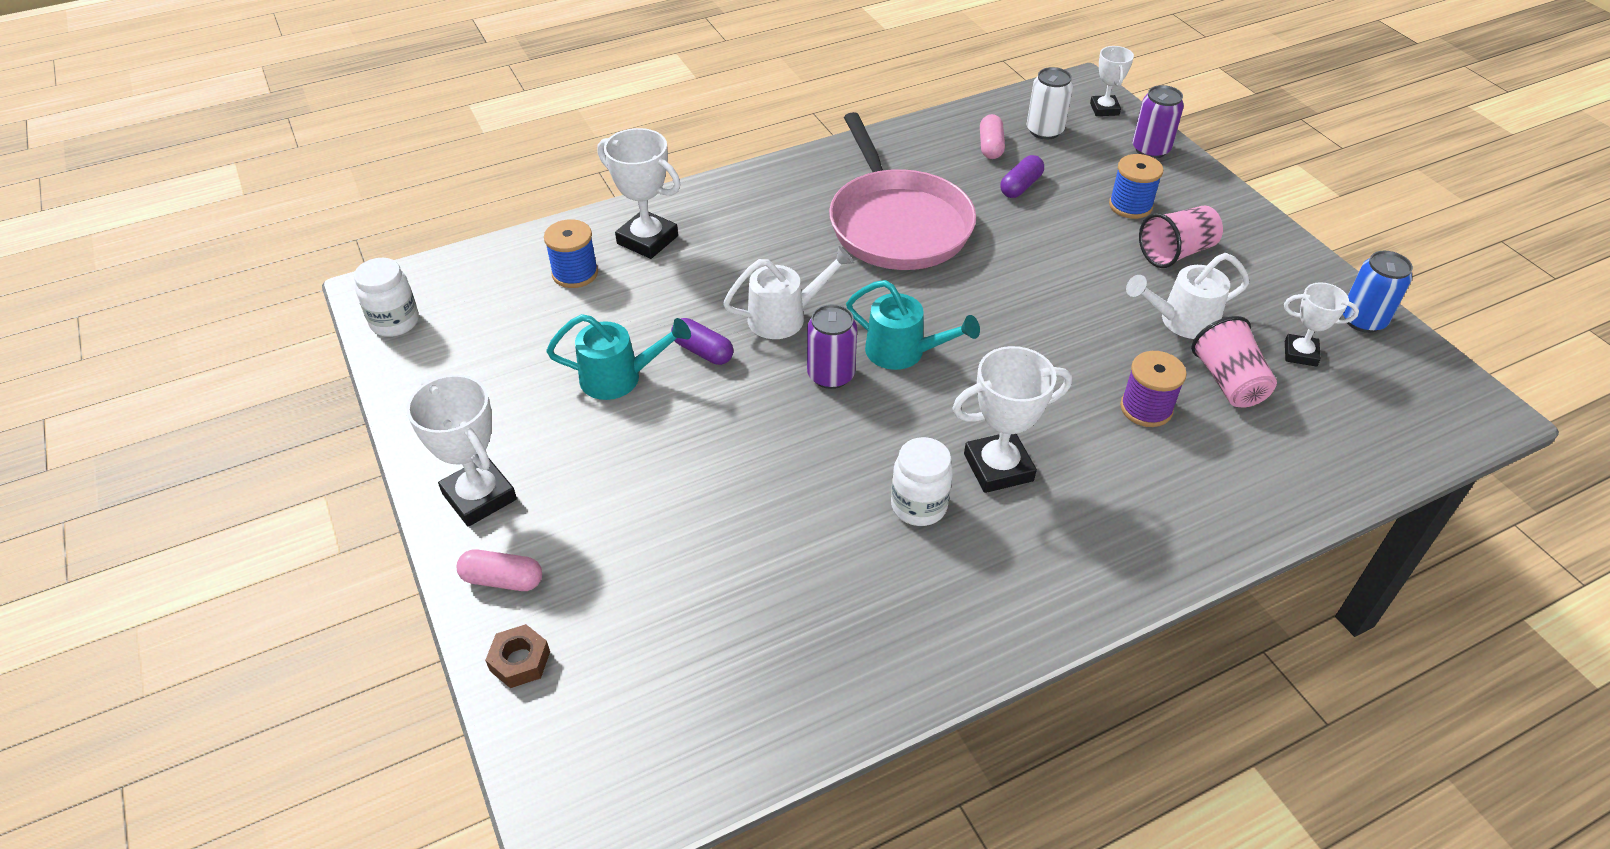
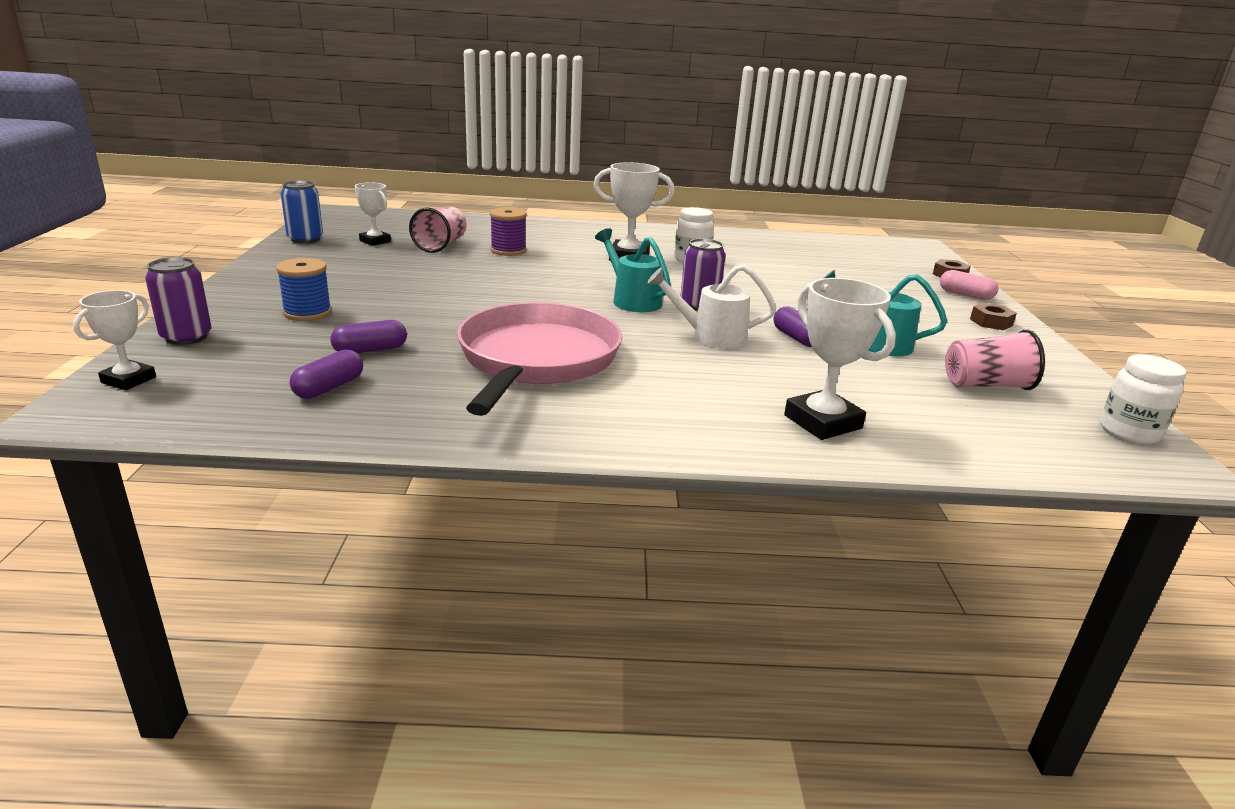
camera: 155 degrees left, 20 degrees down
white trophy [406,374,517,527] -> brown nut [970,302,1017,330]
blue spool [544,219,598,288] -> none
pink capsule [980,114,1005,159] -> purple capsule [290,349,363,399]
white can [1027,67,1073,140] -> none
white watering can [1126,253,1250,339] -> none
pink cup [1139,205,1223,268] -> pink cup moved to [945,329,1045,390]

